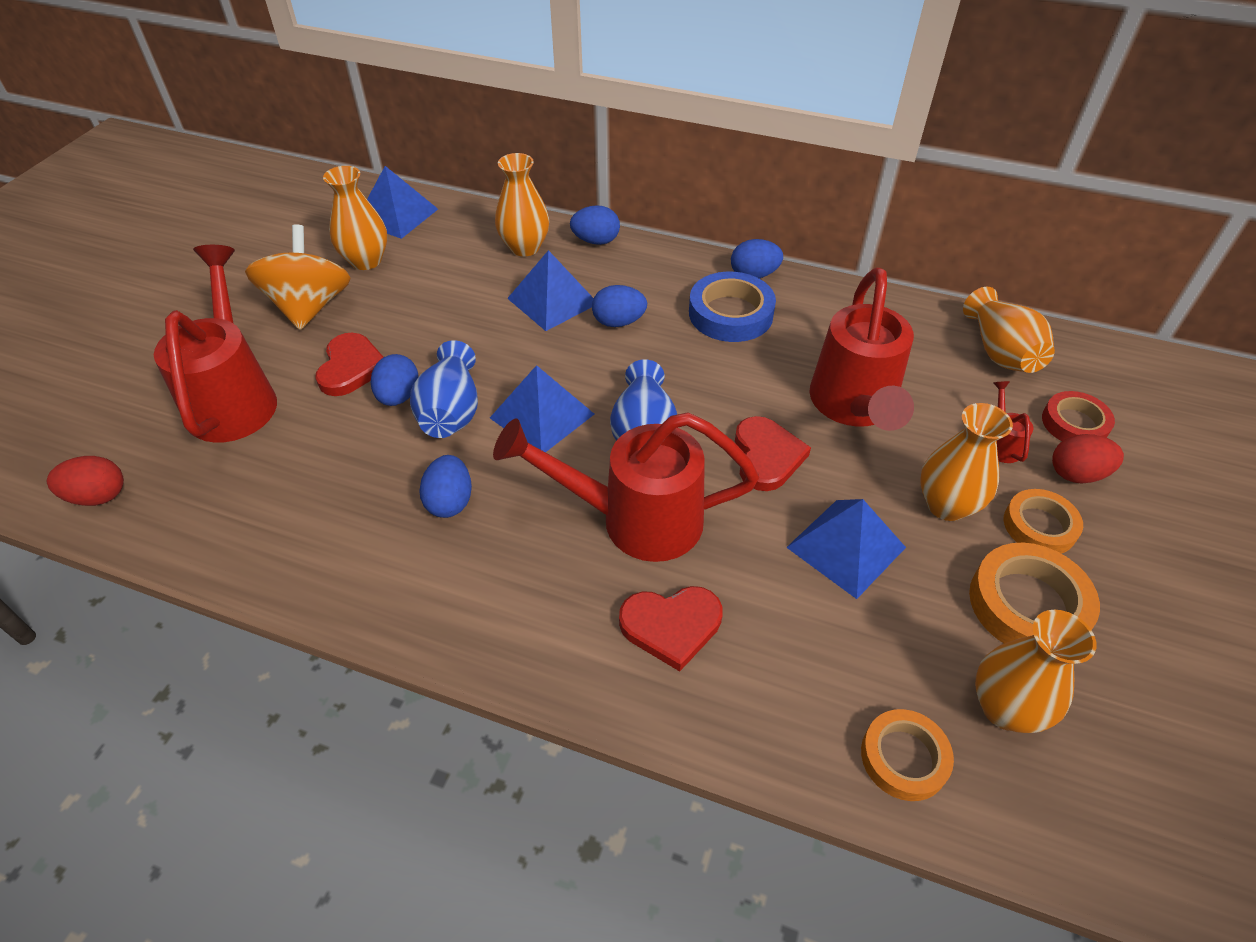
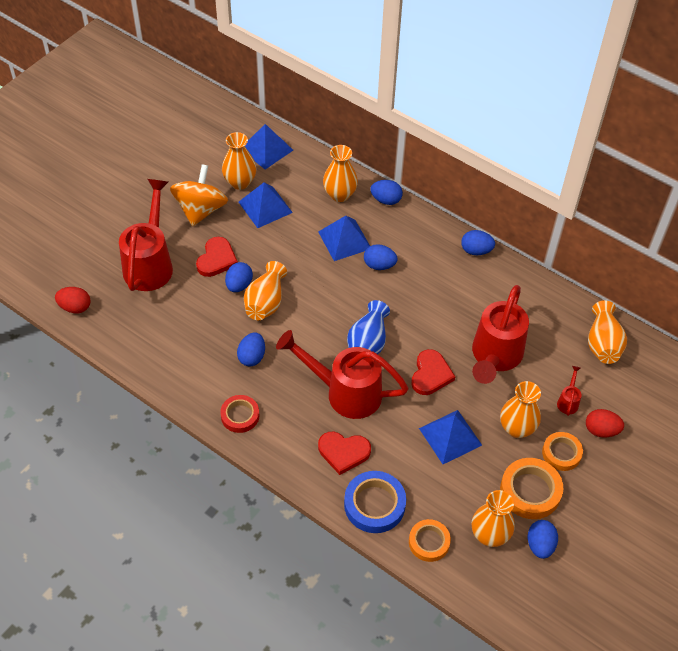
camera: 15 degrees right, 5 degrees up
blue vase [410,340,478,438] -> orange vase [244,261,287,320]
blue pyramid [490,365,594,452] -> blue pyramid moved to [239,182,293,228]
blue tape [689,272,776,342] -> blue tape moved to [344,471,406,533]
red tape [1042,391,1115,441] -> red tape moved to [220,395,259,433]
none -> blue egg [528,520,558,559]

